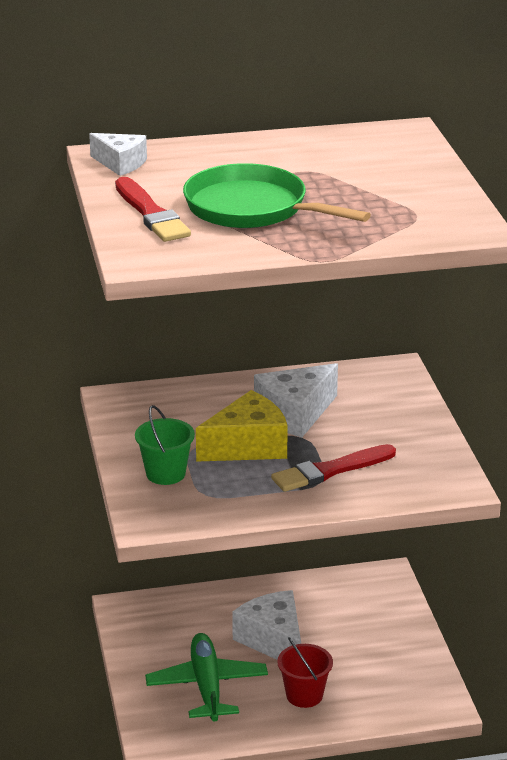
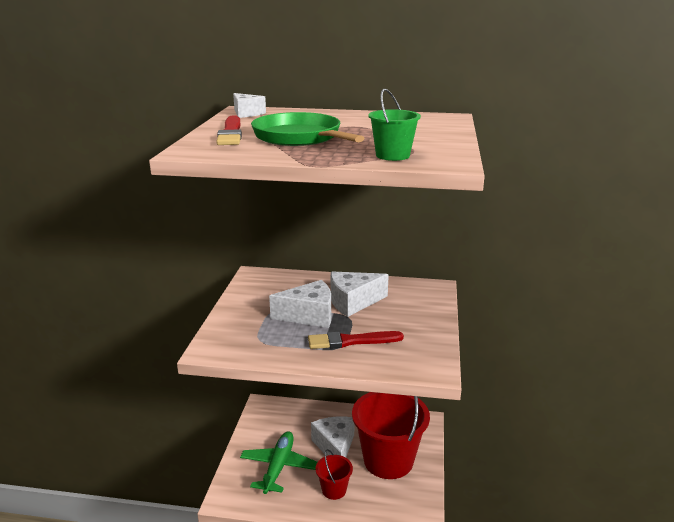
camera: 20 degrees right, 5 degrees down
green bucket [135,405,195,485] -> green bucket moved to [368,89,421,161]
yellow cheese [196,390,288,462] -> white cheese [269,280,331,328]
none -> red bucket [352,392,430,479]

